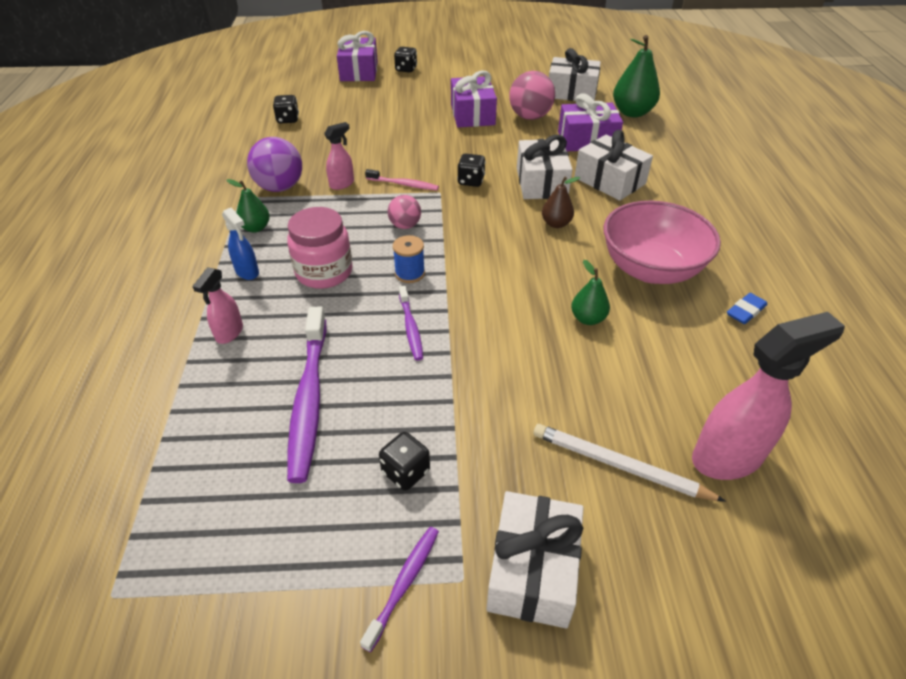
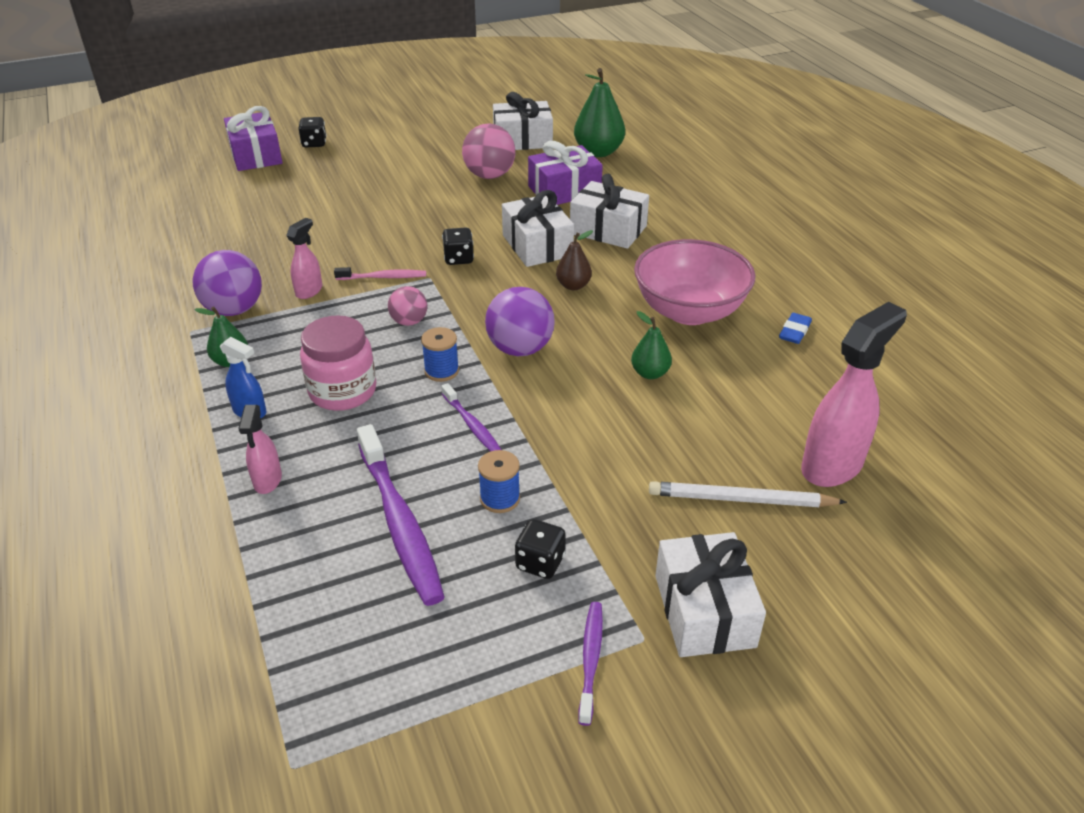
camera: 20 degrees left, 5 degrees down
black dice [273,95,299,123] -> none
purple gift [451,70,497,127] -> none
none -> blue spool [478,450,520,513]
none -> purple ball [485,287,555,356]

